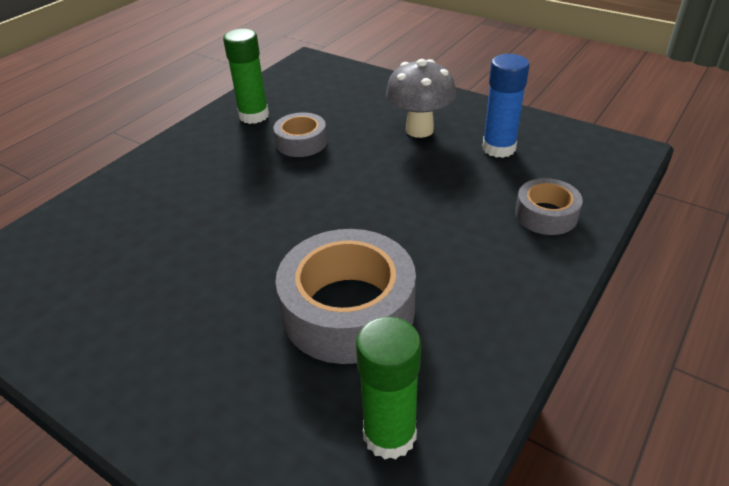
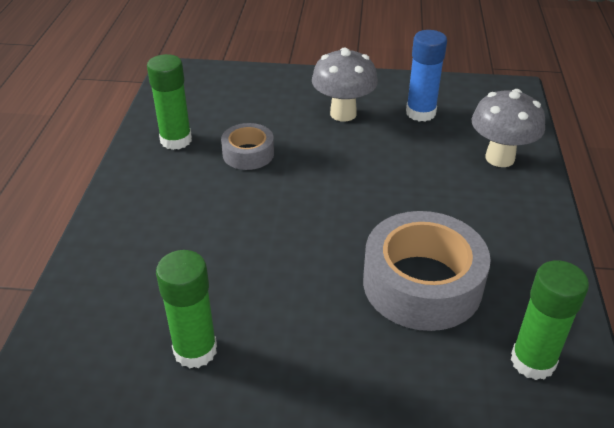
camera: 30 degrees left, 0 degrees up
grey tape [515,178,583,235] -> grey mushroom [472,89,545,167]
none -> green glue stick [156,250,217,369]

